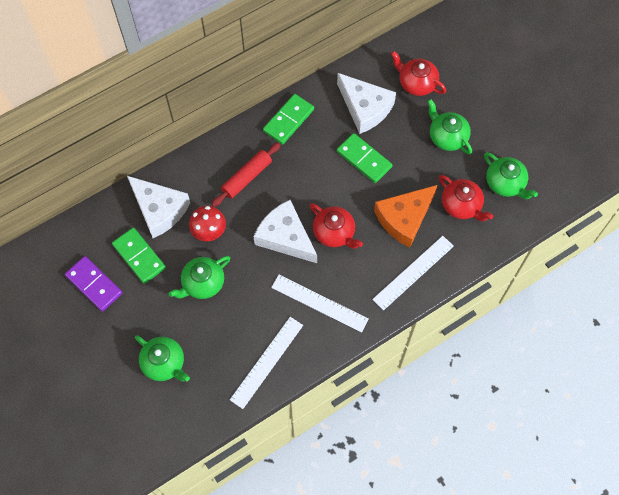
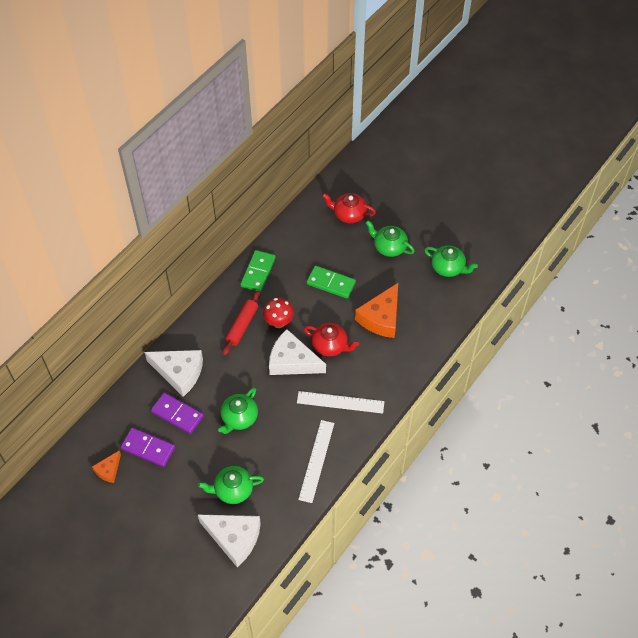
camera: 20 degrees left, 10 degrees down
green domino [112,228,166,284] -> purple domino [151,393,204,434]
green teapot [135,335,190,382] -> green teapot turned 150 degrees clockwise [198,466,264,504]
red mushroom [189,206,226,241] -> red mushroom moved to [263,298,294,328]
white cheese [337,73,396,134] -> white cheese moved to [198,515,261,567]
white ruler [372,236,454,311] -> none
red teapot [439,175,493,221] -> none
none -> orange cheese [92,451,121,483]

